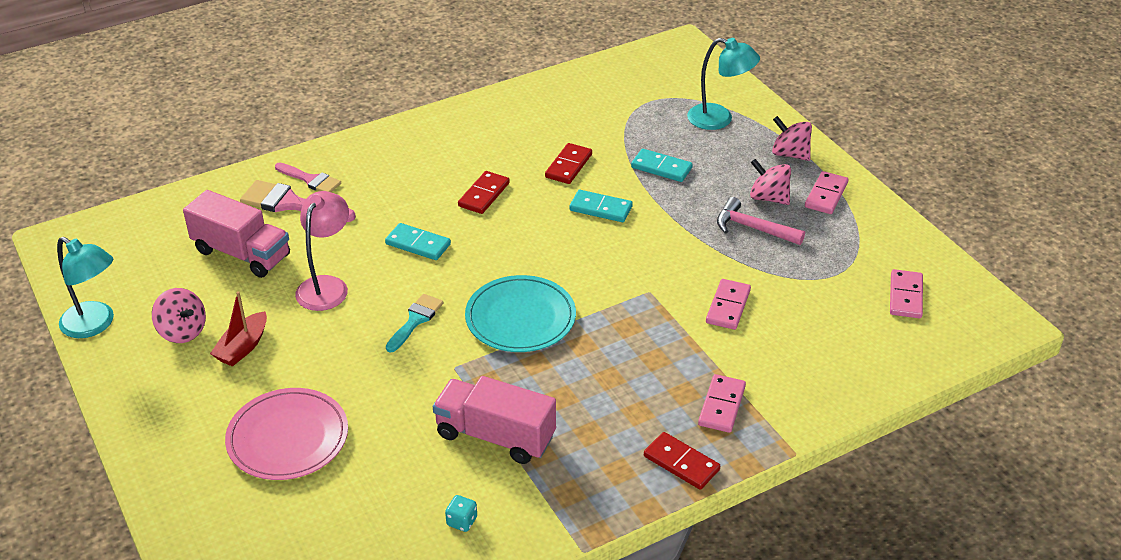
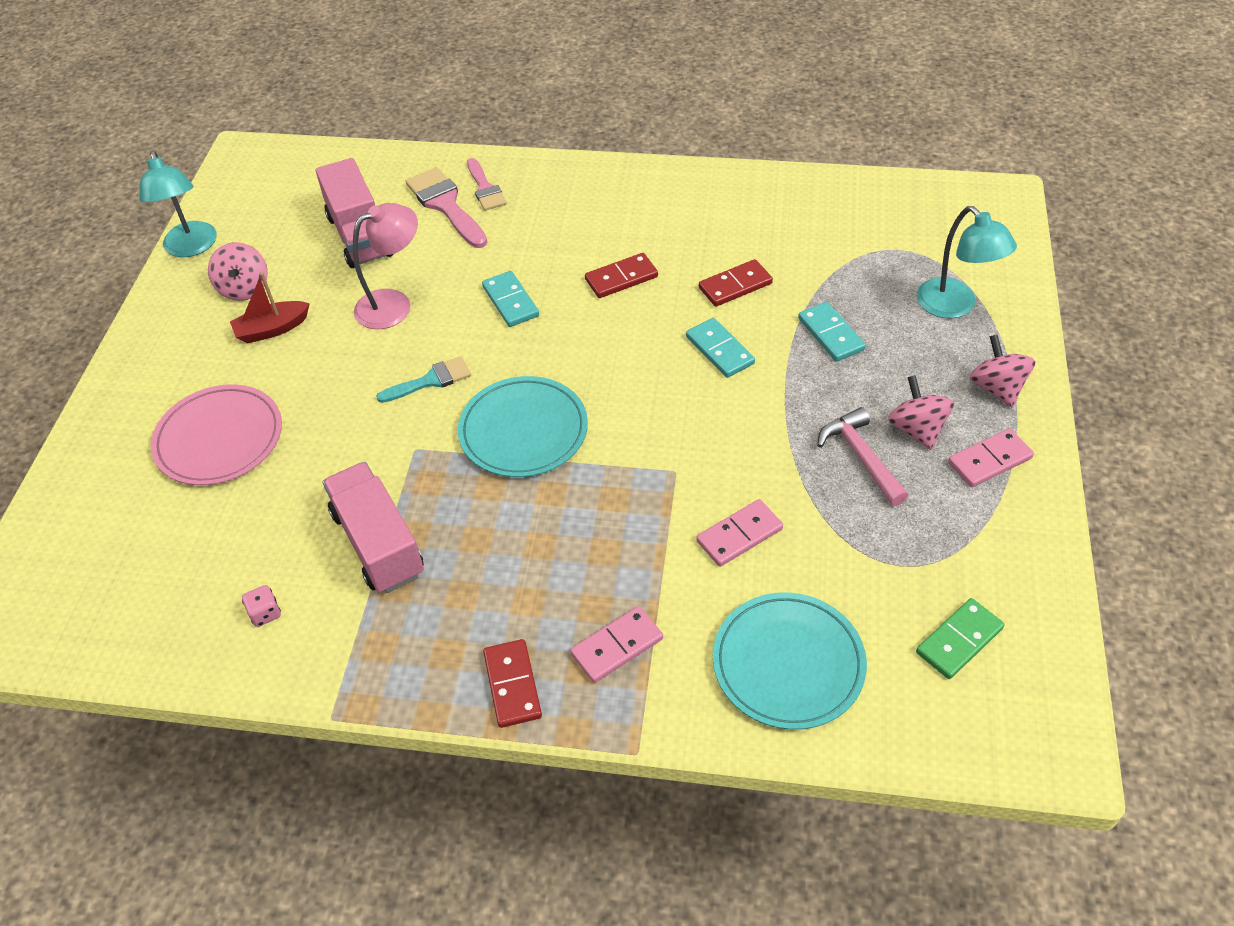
camera: 40 degrees right, 10 degrees up
turquoise dice [445,495,477,532] -> pink dice [242,585,281,627]
pink domino [890,269,923,318] -> green domino [916,598,1004,679]
none -> turquoise plate [713,592,867,730]

